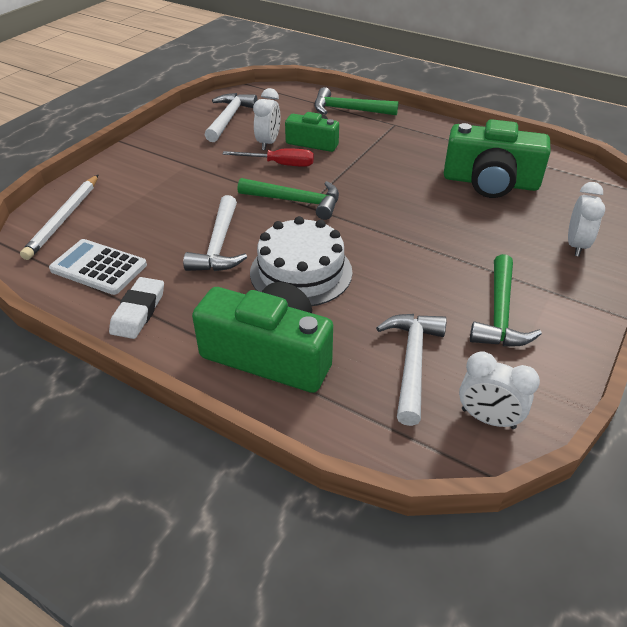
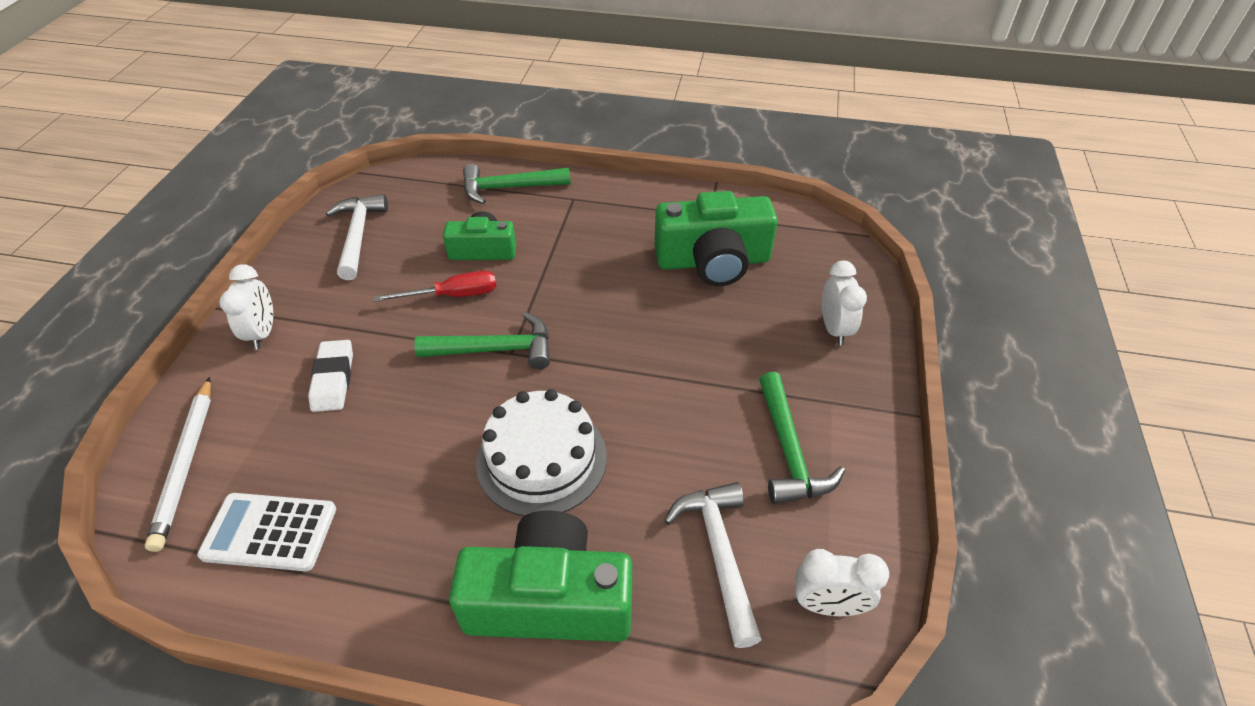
camera: 20 degrees left, 5 degrees up
white eraser [109,277,164,339] -> white eraser moved to [308,340,353,412]
white hammer [183,195,247,271] -> none
white clock [253,88,280,150] -> white clock moved to [219,264,273,350]

